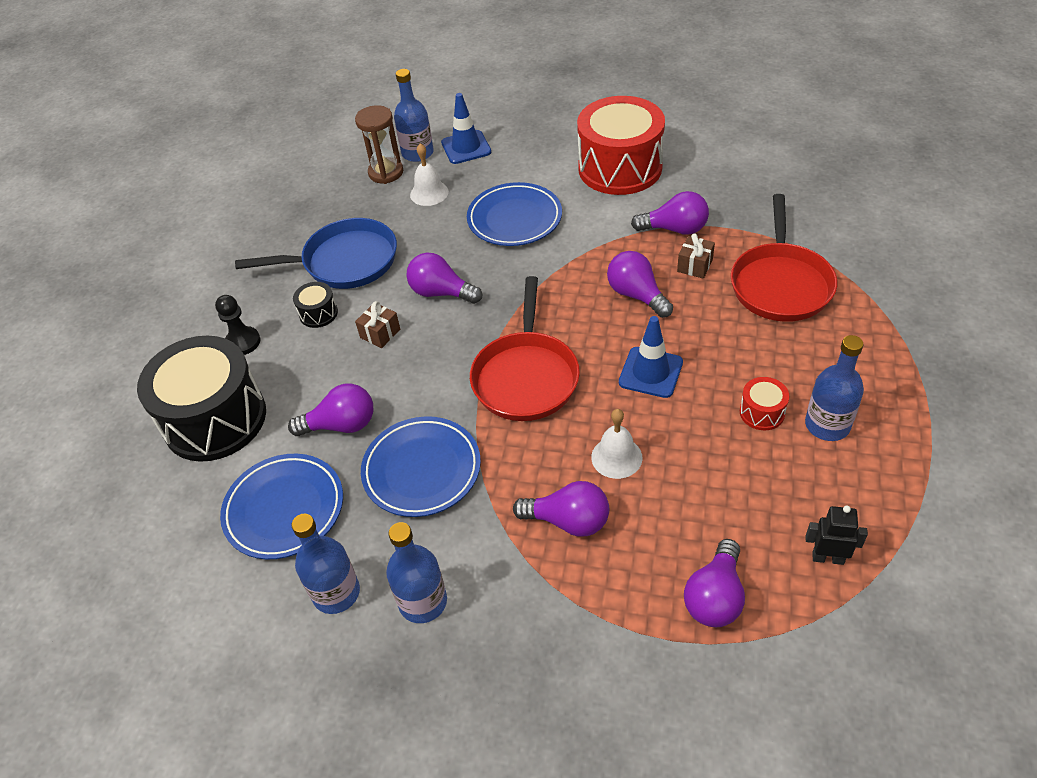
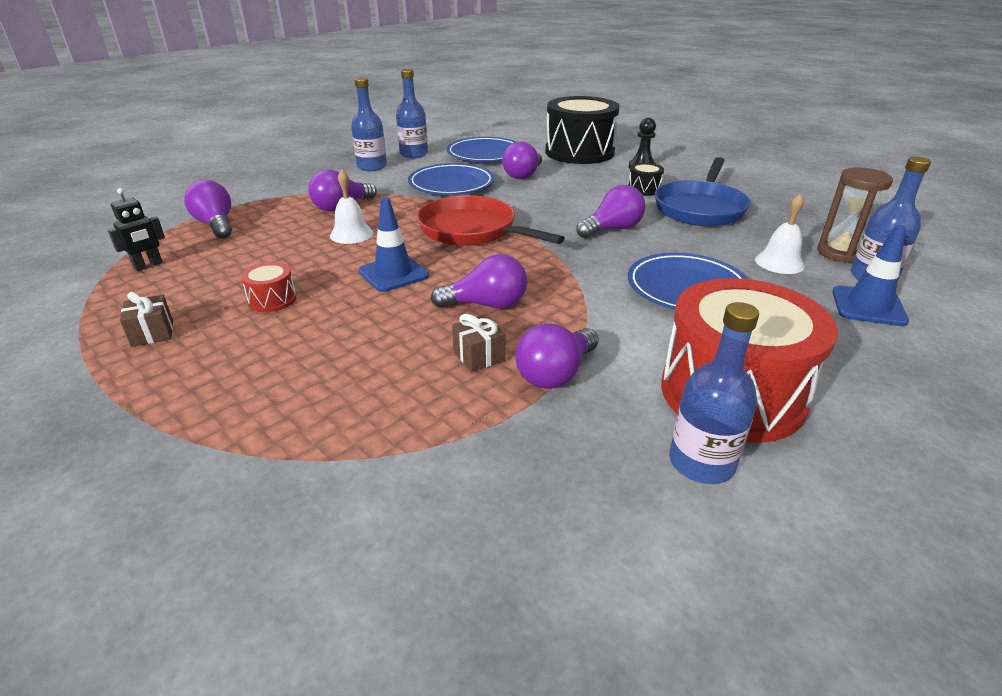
camera: 120 degrees right, 15 degrees down
brown gift [355,301,400,348] -> brown gift moved to [120,292,173,347]
red pan [731,194,837,322] -> none
blue bottle [805,335,864,441] -> blue bottle moved to [669,302,759,484]

